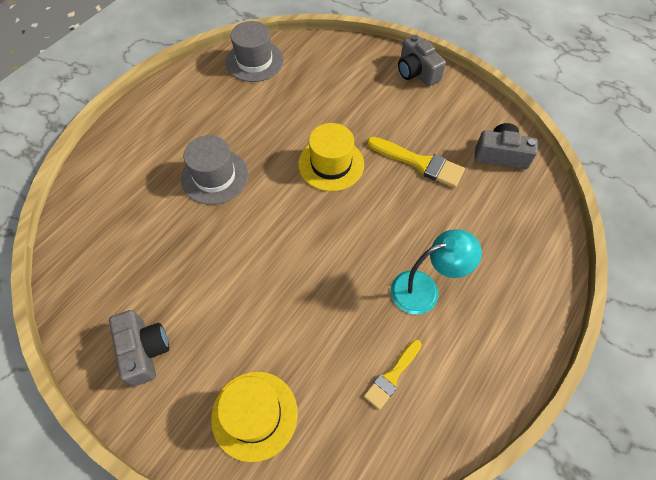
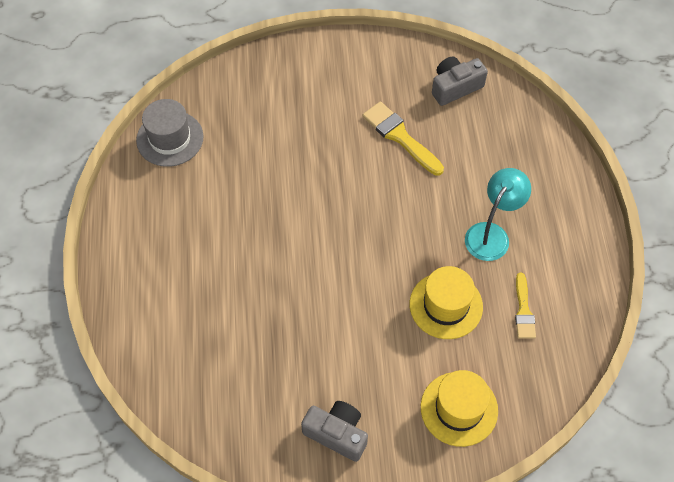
camera: 40 degrees left, 0 degrees up
grey hat [181,135,248,205] -> none
yellow hat [298,123,364,192] -> yellow hat moved to [410,266,483,339]
yellow brush [367,137,465,188] -> yellow brush turned 120 degrees counterclockwise [362,101,444,176]
grey camera [398,34,446,86] -> none

